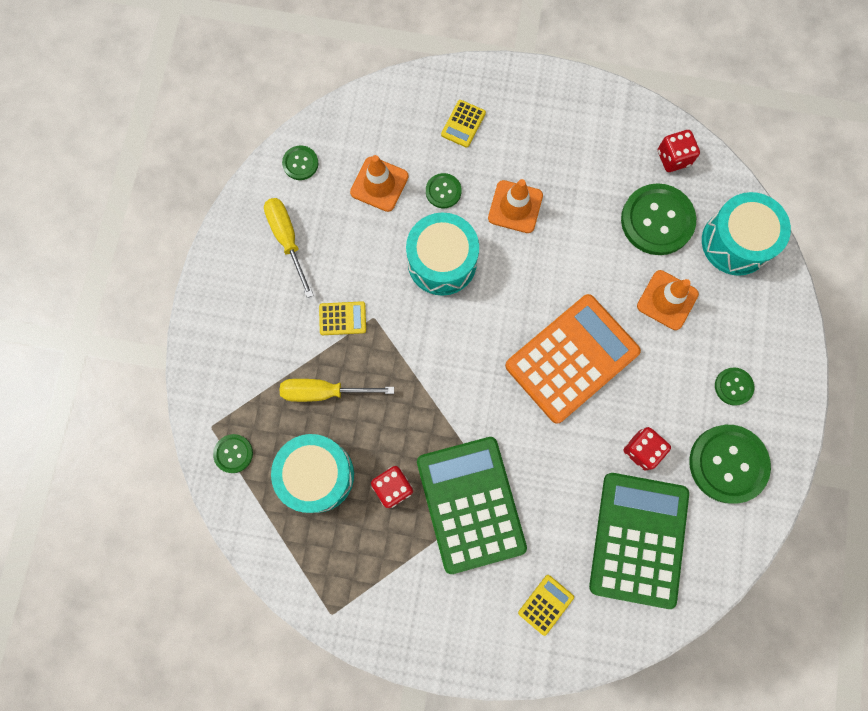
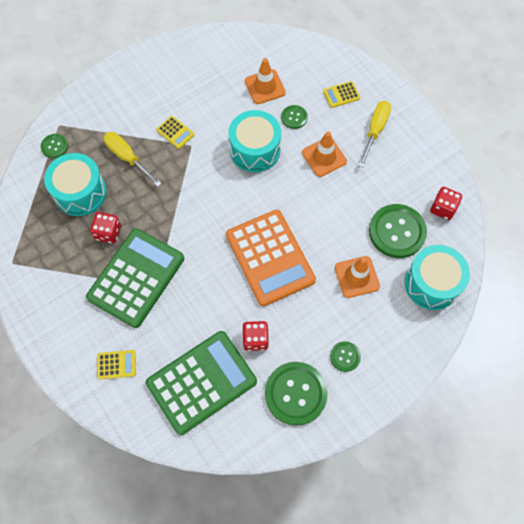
camera: 45 degrees right, 10 degrees down
yellow screwdriver [264,198,313,298] -> yellow screwdriver moved to [358,101,391,167]
green button [282,145,318,180] -> none
orange calculator [505,294,641,424] -> orange calculator turned 60 degrees clockwise [226,210,316,306]

